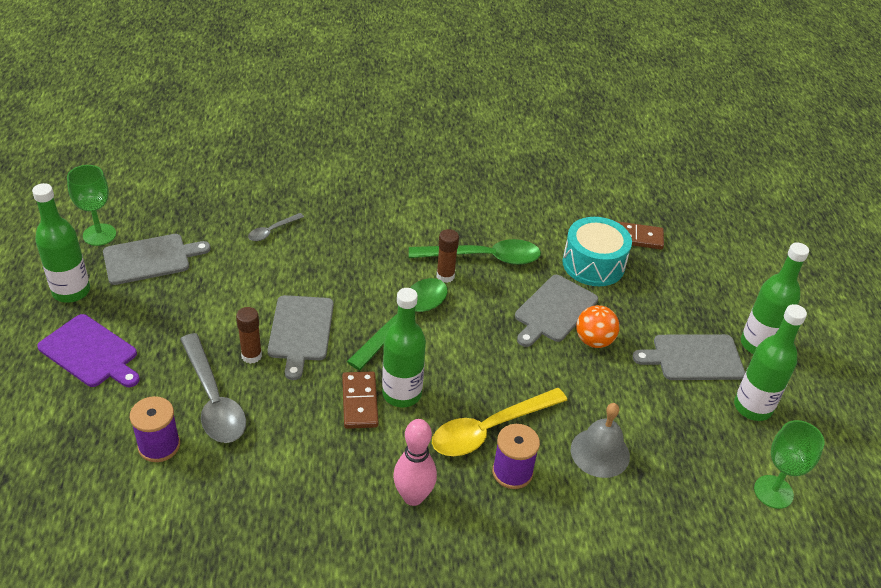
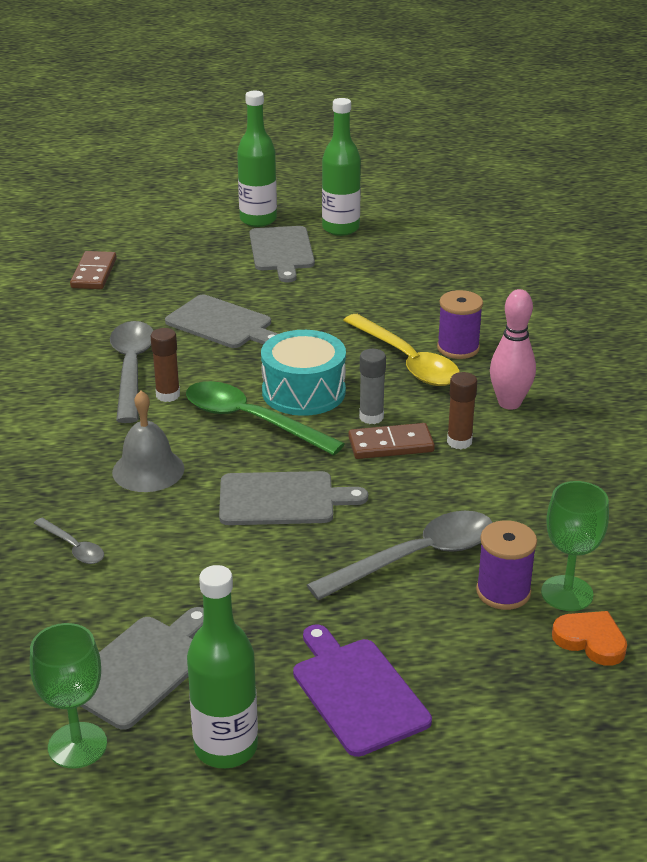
camera: 90 degrees left, 10 degrees down
purple cutting board [37,314,140,387] -> purple cutting board turned 60 degrees counterclockwise [293,624,432,757]
grey cutting board [103,234,211,285] -> grey cutting board turned 60 degrees clockwise [81,607,204,730]
brown glue stick [236,307,262,364] -> brown glue stick moved to [447,372,477,449]
green bottle [382,288,426,407] -> grey glue stick [359,349,386,424]
green spoon [409,239,541,265] -> grey spoon [110,321,154,423]
turquoise drum [562,217,632,286] -> turquoise drum moved to [261,330,346,416]
grey bell [571,403,630,478] -> grey bell moved to [112,391,184,492]
orange ball [576,305,619,348] -> none
green goblet [754,420,825,509] -> green goblet moved to [541,481,609,611]
none -> orange heart [552,611,627,666]

